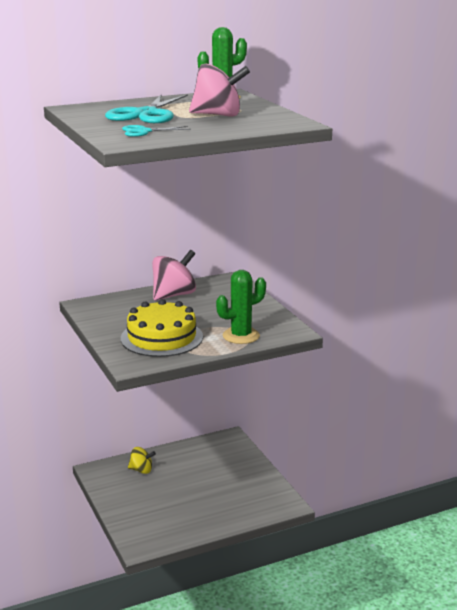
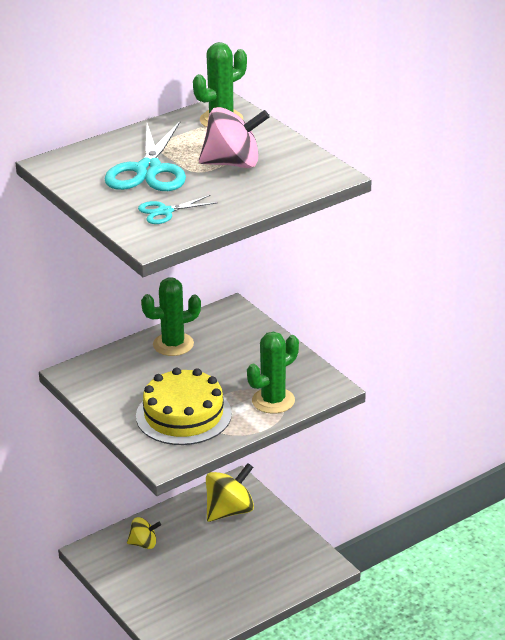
camera: 10 degrees left, 10 degrees up
pink spinning top [152,250,196,301] -> green cactus [141,278,201,356]
none -> yellow spinning top [206,463,254,522]

